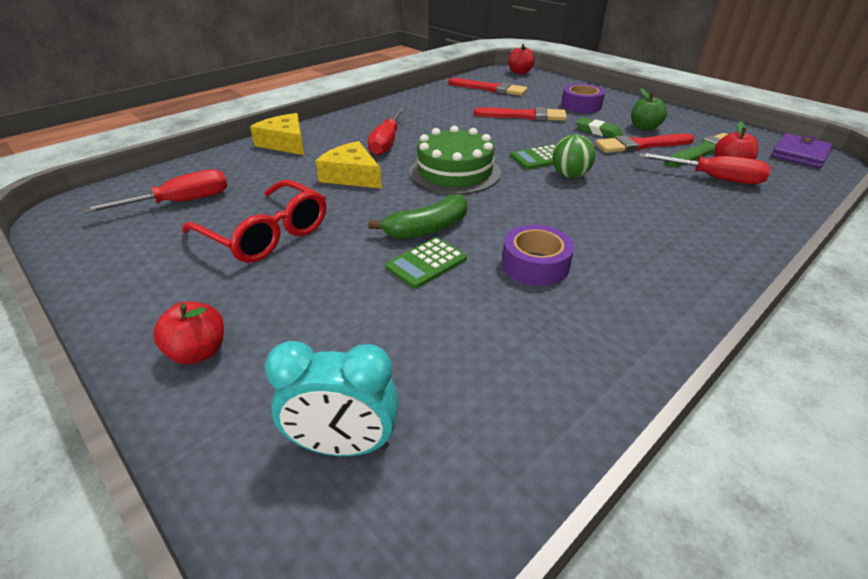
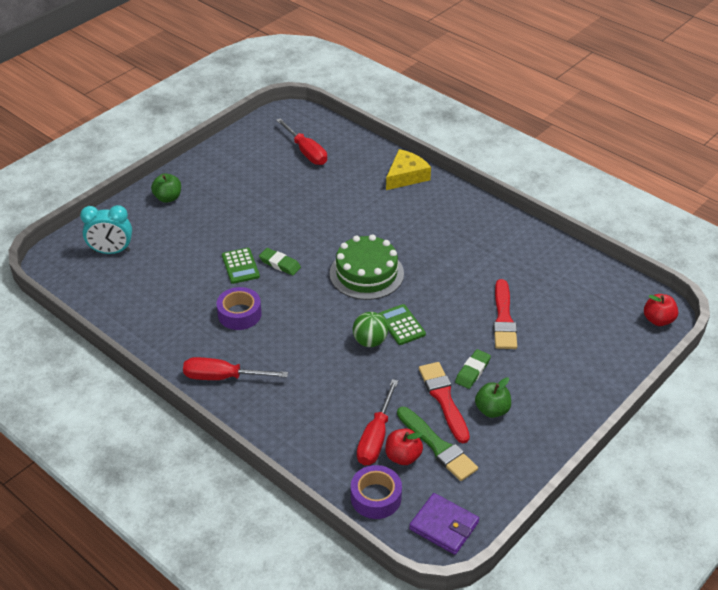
camera: 85 degrees right, 5 degrees up
red apple [153,302,224,365] -> green apple [151,173,181,203]
red glasses [182,180,326,263] -> none
turquoise clock [265,341,398,456] -> turquoise clock turned 90 degrees counterclockwise [80,205,132,254]
yellow cheese [315,141,382,189] -> none
red screwdriver [368,108,405,156] -> red screwdriver moved to [183,357,288,380]
green banana [368,194,468,239] -> green eraser [259,248,301,275]
green calculator [385,237,467,289] -> green calculator turned 150 degrees counterclockwise [222,248,260,284]
red brush [448,78,527,96] -> none
purple tape [561,84,605,113] -> purple tape moved to [351,465,402,519]

